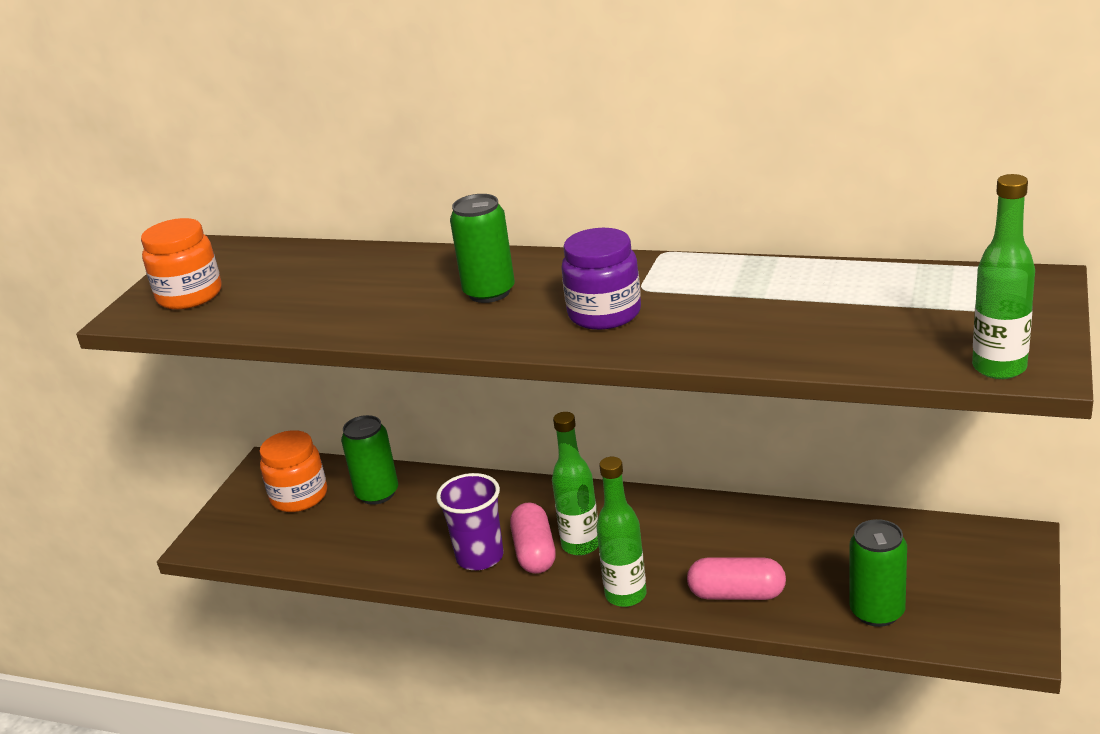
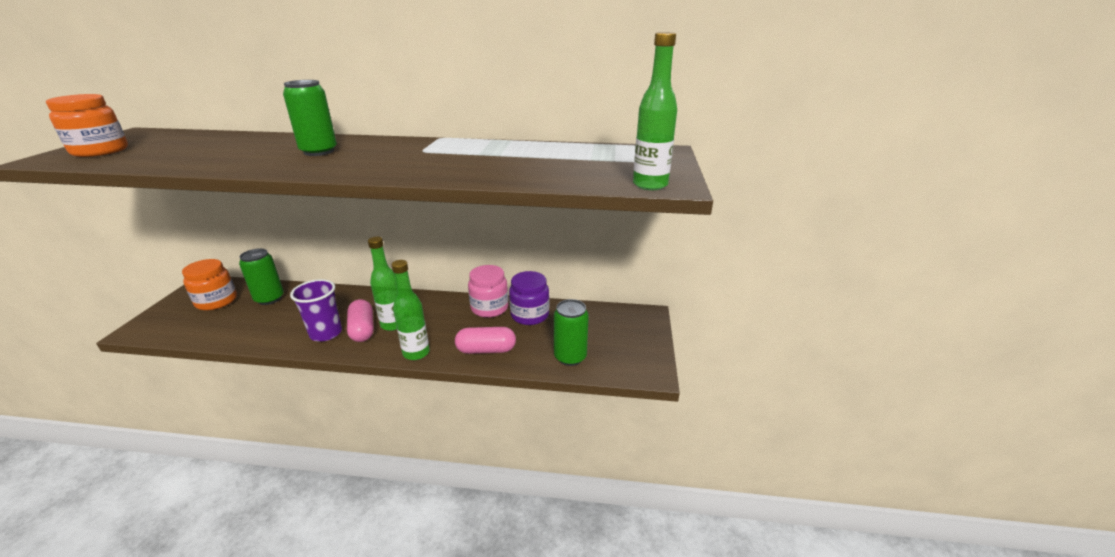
camera: 15 degrees left, 0 degrees up
purple jar [561,228,641,330] -> purple jar moved to [509,271,549,325]
none -> pink jar [468,265,509,318]

